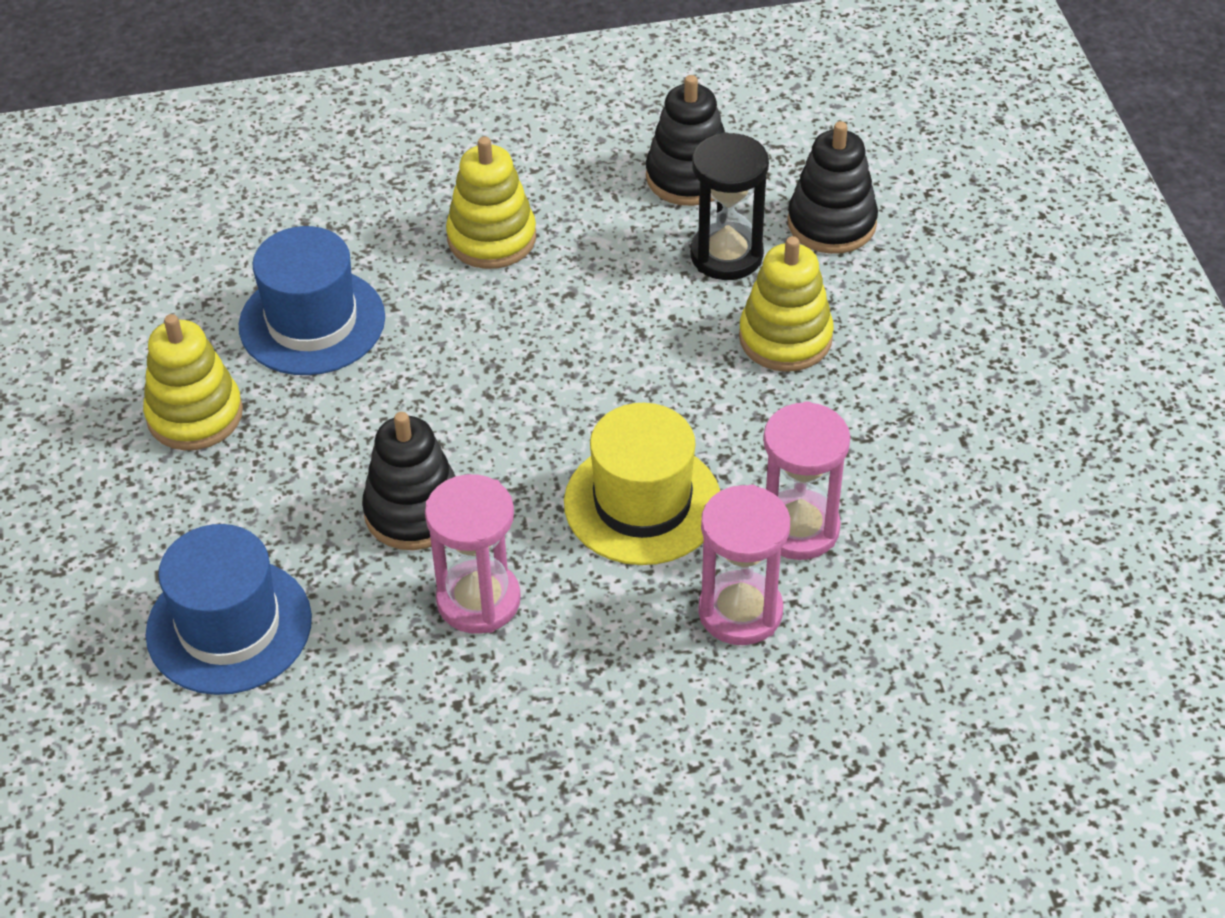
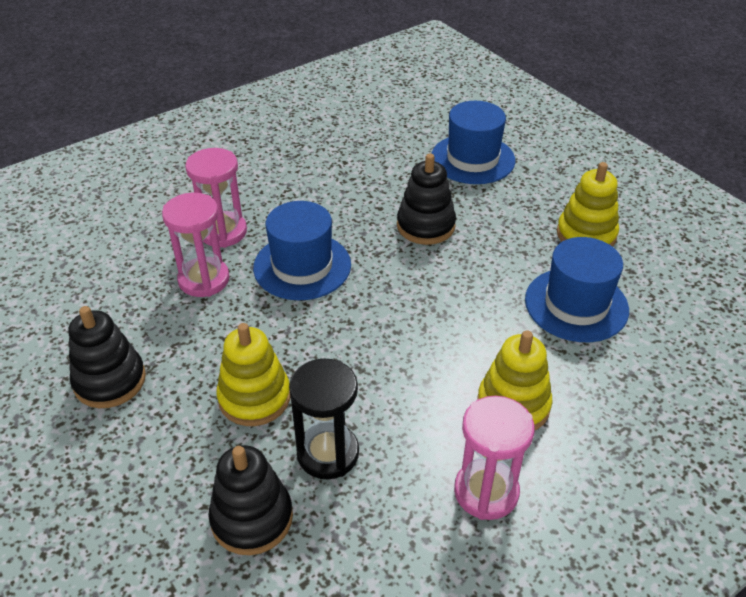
camera: 155 degrees right, 5 degrees down
pink hourglass [425,474,521,634] -> pink hourglass moved to [454,396,535,520]
yellow hat [564,403,720,565] -> blue hat [253,201,351,300]
black stacking toy [646,75,725,206] -> black stacking toy moved to [68,306,146,408]

